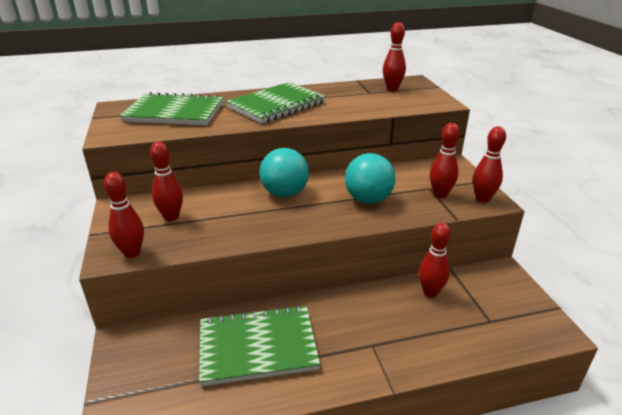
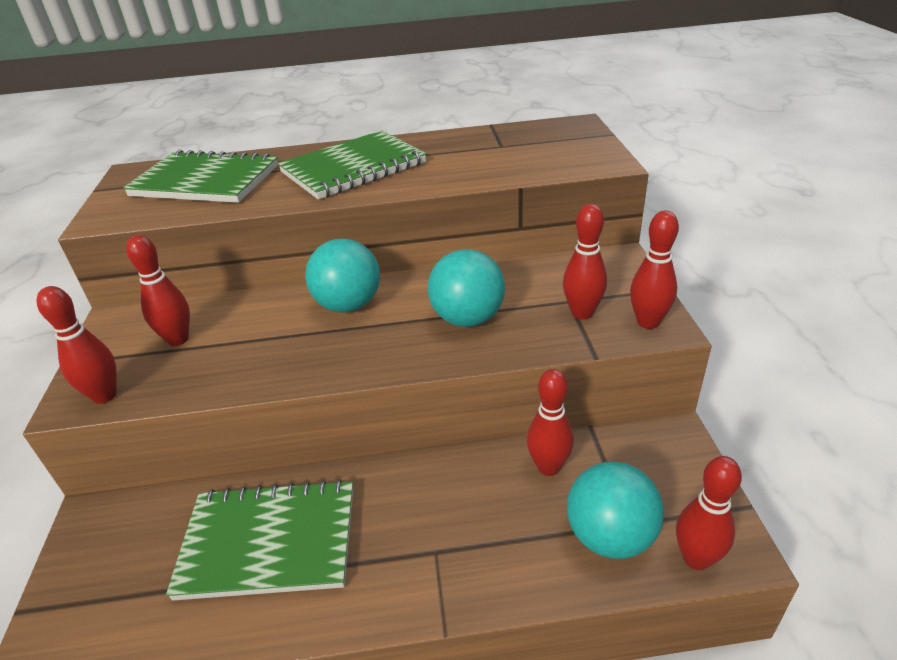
camera: 10 degrees right, 5 degrees up
red bowling pin [383,22,406,91] -> red bowling pin moved to [676,456,742,570]
none -> turquoise ball [567,462,664,559]

